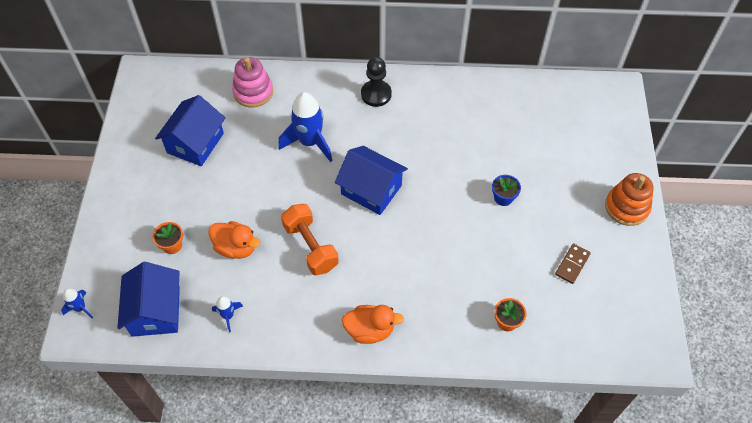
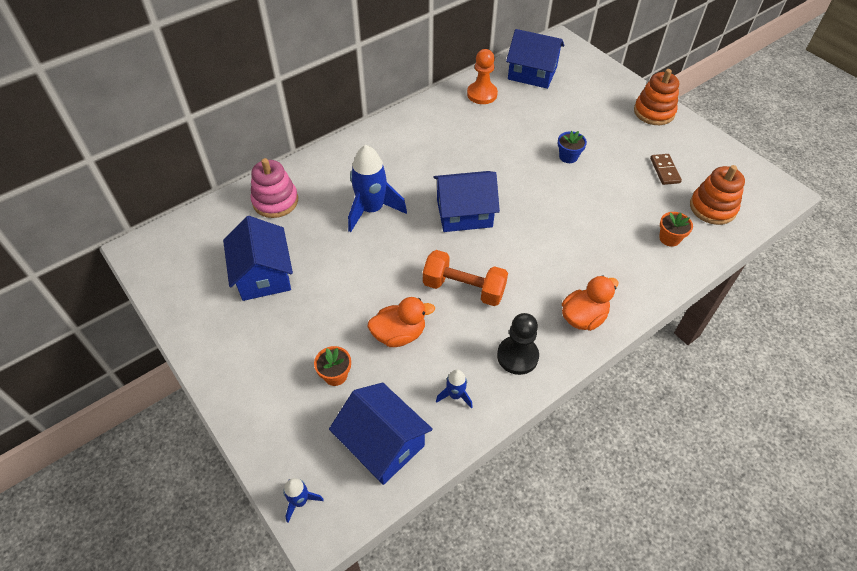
camera: 40 degrees left, 5 degrees down
black pawn [361,57,392,107] -> black pawn moved to [497,313,539,375]
none -> orange pawn [467,49,498,104]
none -> blue house [506,29,564,89]
none -> orange stacking toy [690,165,745,225]

